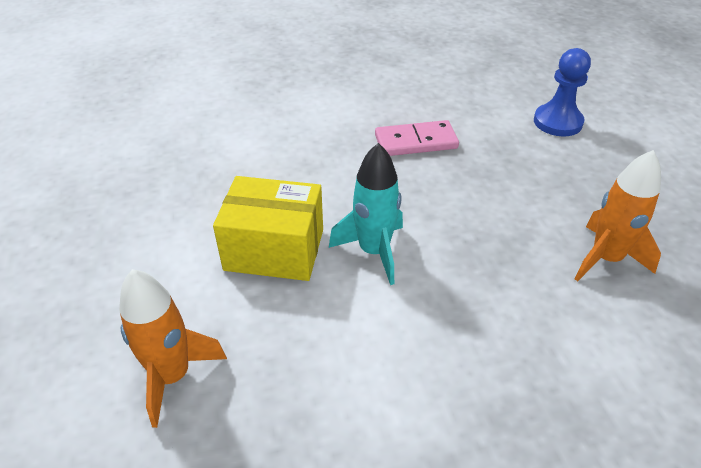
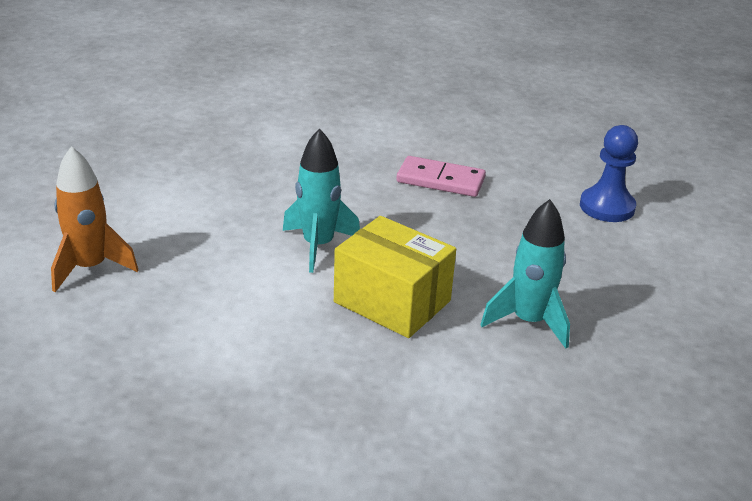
camera: 25 degrees right, 10 degrees down
yellow box [213,176,323,281] -> yellow box moved to [334,216,456,338]
orange rocket [575,150,661,281] -> turquoise rocket [480,199,570,349]

